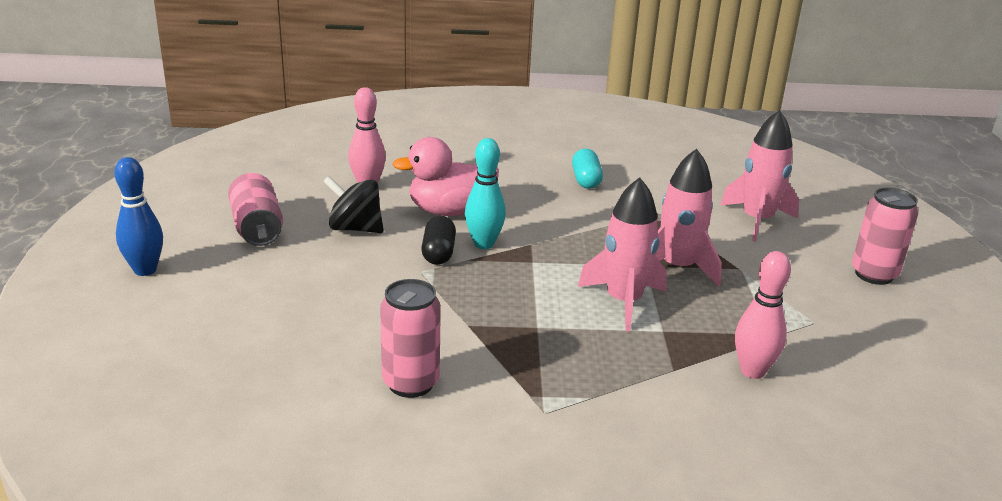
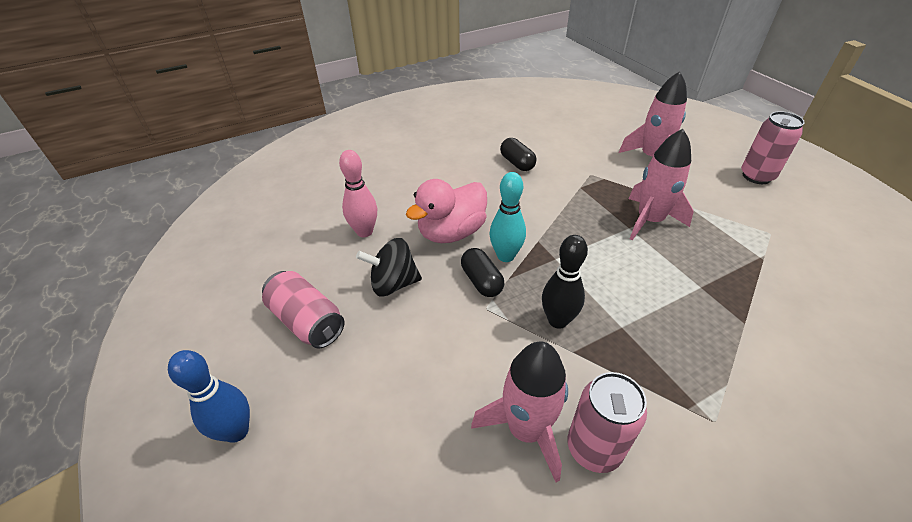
camera: 25 degrees left, 15 degrees up
turquoise capsule [572,148,603,189] -> black capsule [500,138,536,171]
pink rocket [578,177,667,332] -> pink rocket moved to [471,342,568,482]
pink bowling pin [735,251,791,379] -> none
none -> black bowling pin [542,235,588,329]

